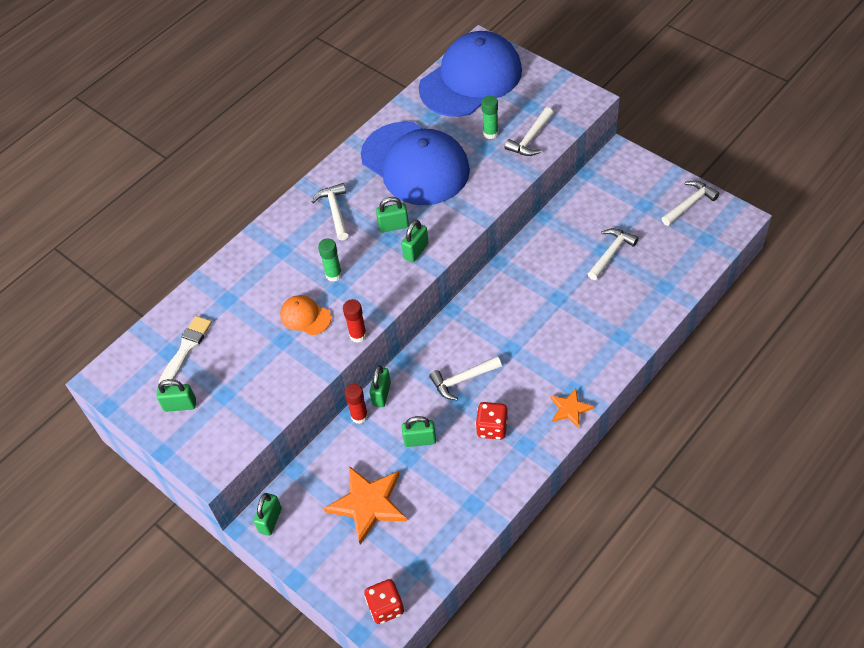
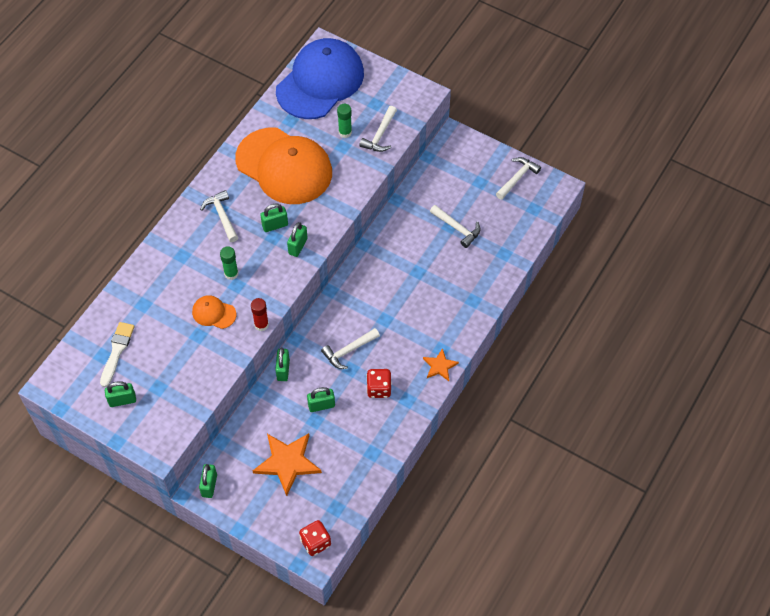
camera: 15 degrees left, 5 degrees up
red glue stick [344,384,368,424] -> none
blue cap [361,122,470,205] -> orange cap [235,128,332,204]
white hammer [588,228,639,280] -> white hammer turned 105 degrees clockwise [430,205,480,248]

